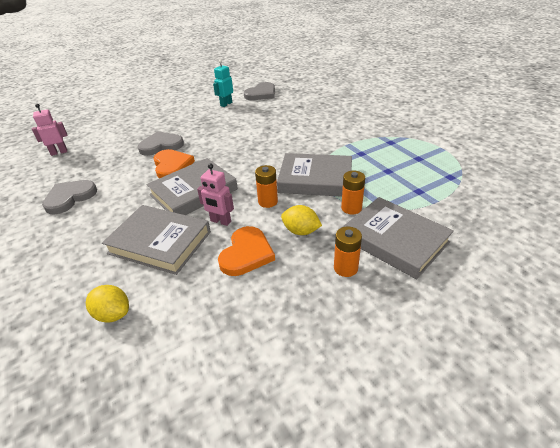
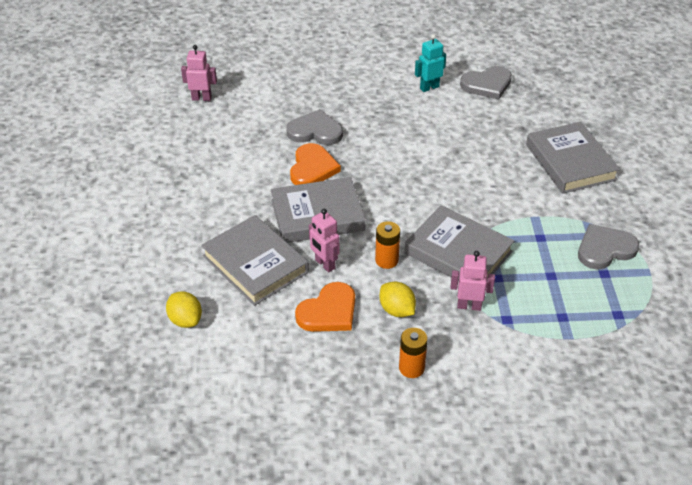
camera: 25 degrees right, 5 degrees up
grey heart [42,180,97,214] -> grey heart moved to [578,224,639,269]
orange battery [341,171,365,214] -> pink robot [450,251,495,311]
grey book [343,197,454,279] -> grey book moved to [526,122,620,194]

